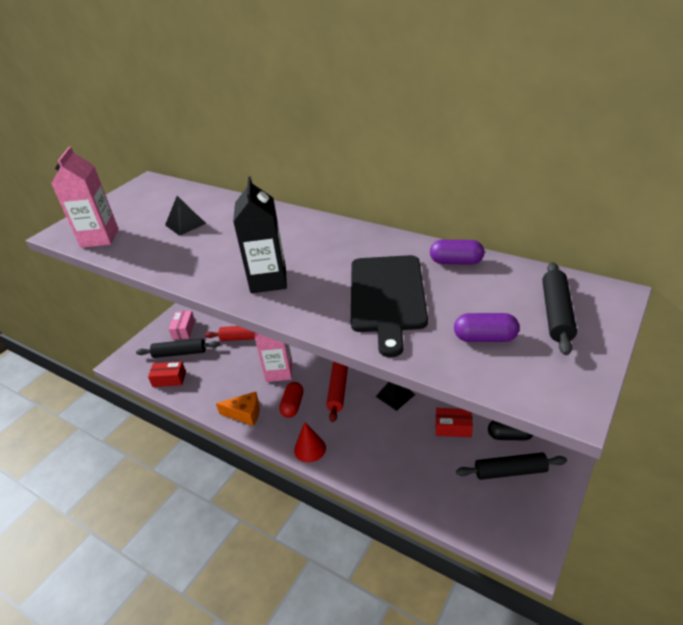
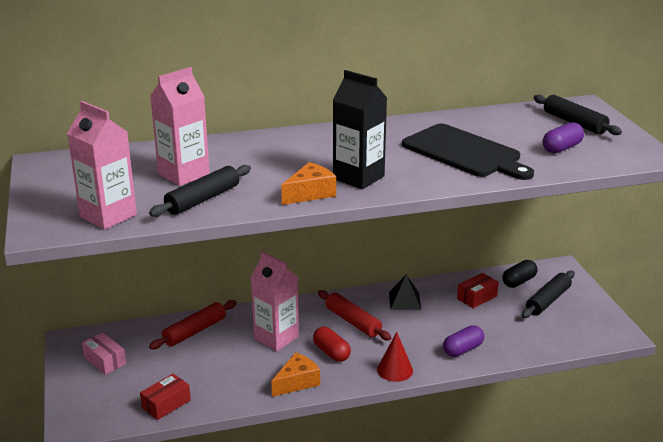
camera: 50 degrees left, 10 degrees down
black rolling pin [136,338,220,358] -> black rolling pin moved to [149,165,251,217]
black pyramid [165,196,206,236] -> pink carton [150,67,210,186]
purple capsule [430,240,485,265] -> purple capsule moved to [443,325,484,357]
none -> orange cheese [281,162,336,205]

